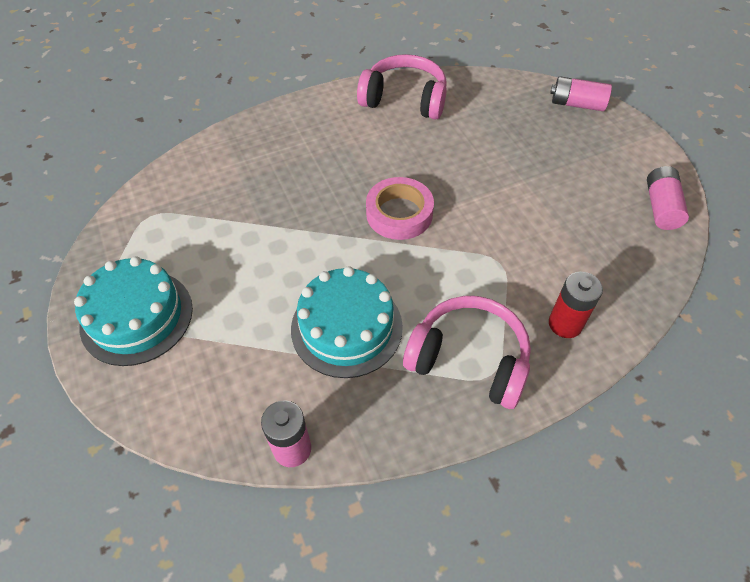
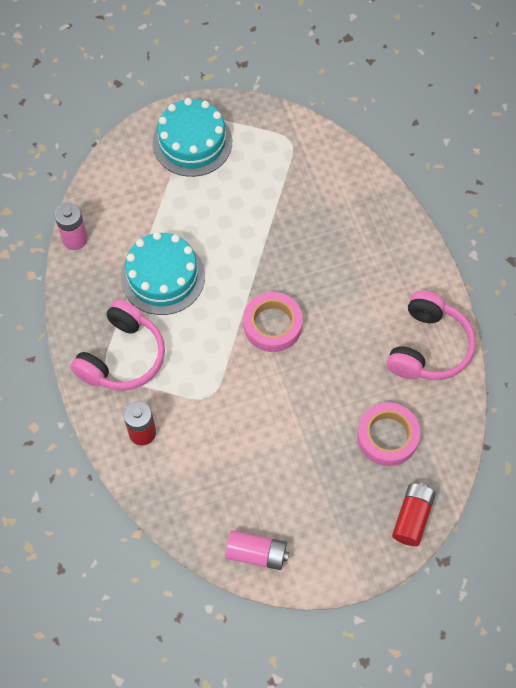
camera: 95 degrees right, 10 degrees up
pink battery [550,76,612,111] -> red battery [392,483,436,546]
none -> pink tape [357,402,420,466]

